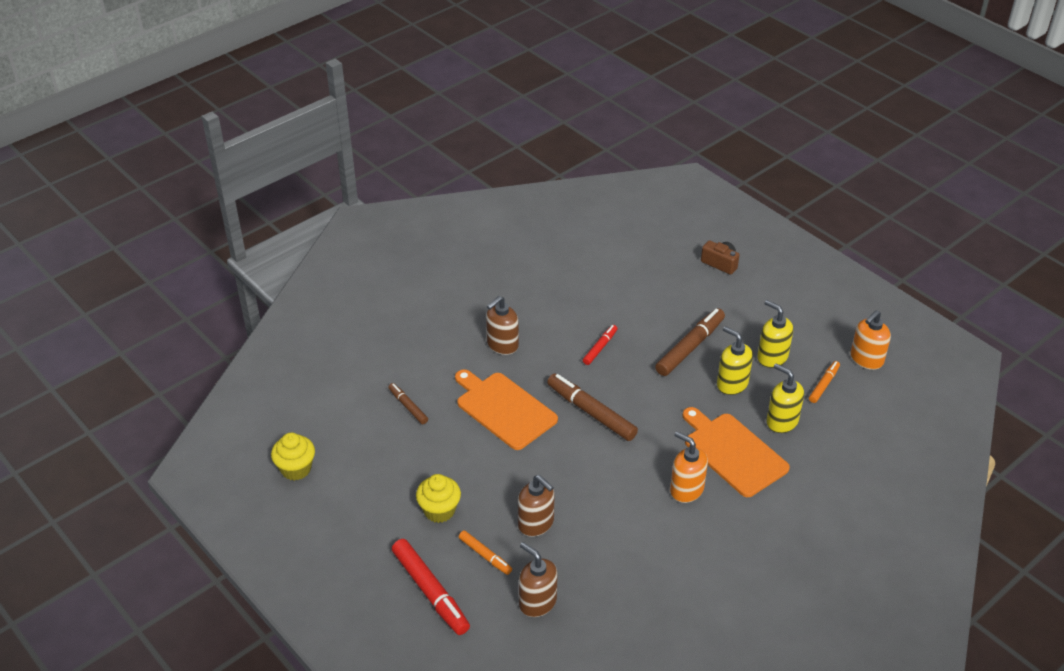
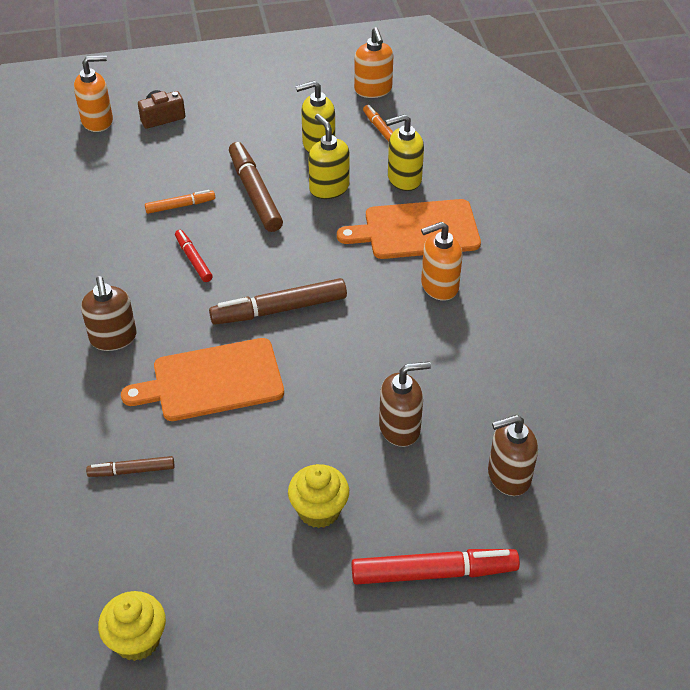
camera: 60 degrees left, 5 degrees up
orange marker [459,530,512,575] -> orange marker moved to [145,190,215,214]
yellow soap dispenser [717,326,753,395] -> yellow soap dispenser turned 75 degrees clockwise [308,114,350,199]
none -> orange soap dispenser [74,55,113,132]

